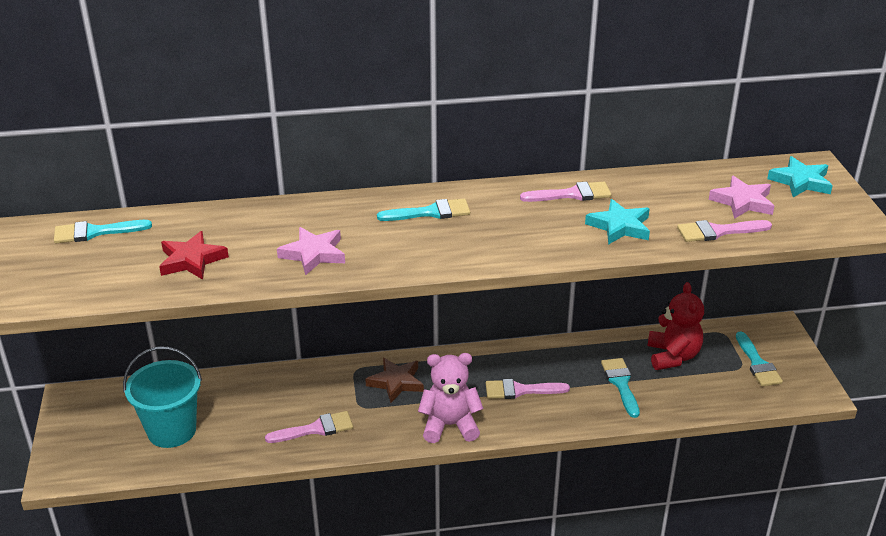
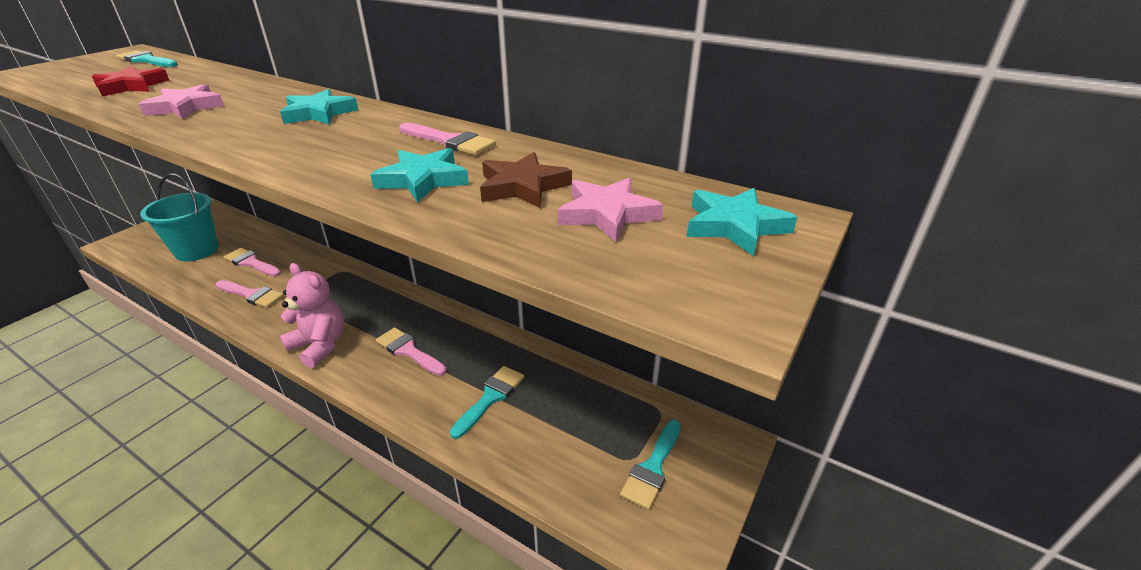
camera: 40 degrees right, 0 degrees up
brown star [365,358,424,403] -> brown star moved to [480,152,572,208]
turquoise brush [377,198,470,221] -> turquoise star [280,89,358,124]
red teddy bear [647,282,704,370] -> none
pink brush [677,220,772,242] -> pink brush moved to [223,248,281,277]

